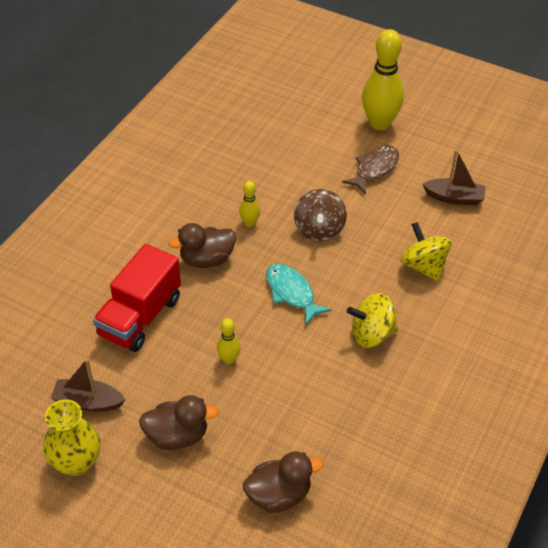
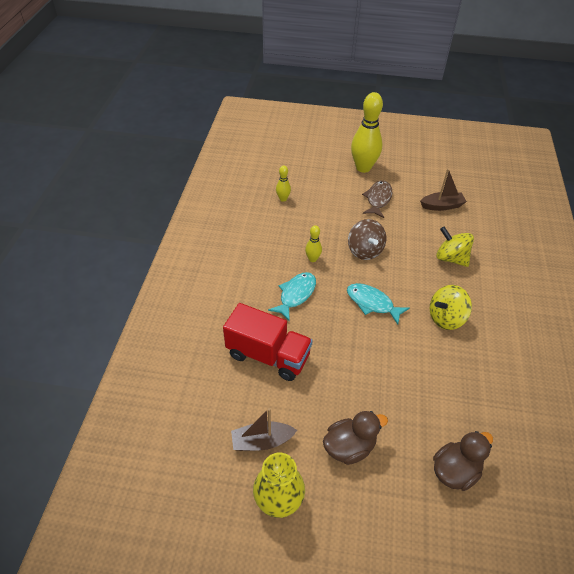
camera: 20 degrees left, 0 degrees up
red truck [93,244,181,352] -> red truck turned 75 degrees counterclockwise [223,303,313,381]
brown duck [169,223,236,268] -> turquoise fish [268,272,316,322]
yellow bowling pin [217,318,241,364] -> yellow bowling pin moved to [276,165,291,202]

